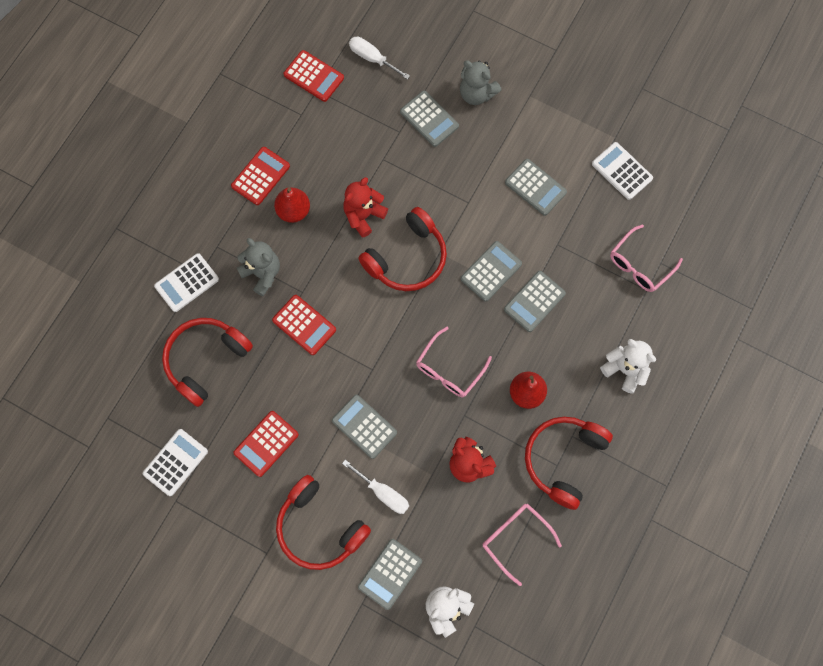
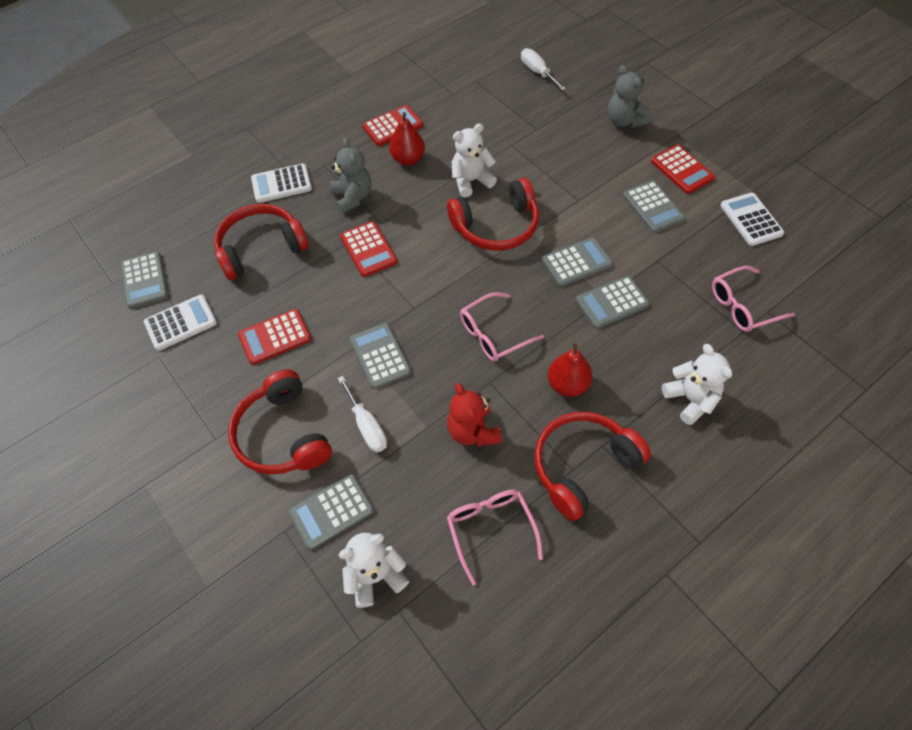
camera: 25 degrees right, 15 degrees down
red calculator [284,50,344,102] -> red calculator moved to [651,145,715,194]
red teddy bear [343,177,388,238] -> white teddy bear [452,123,497,197]
grey calculator [400,91,459,147] -> grey calculator moved to [121,251,169,309]

